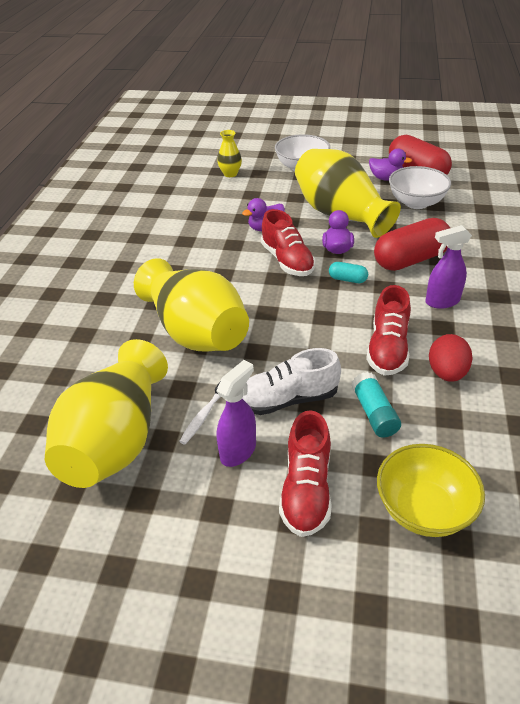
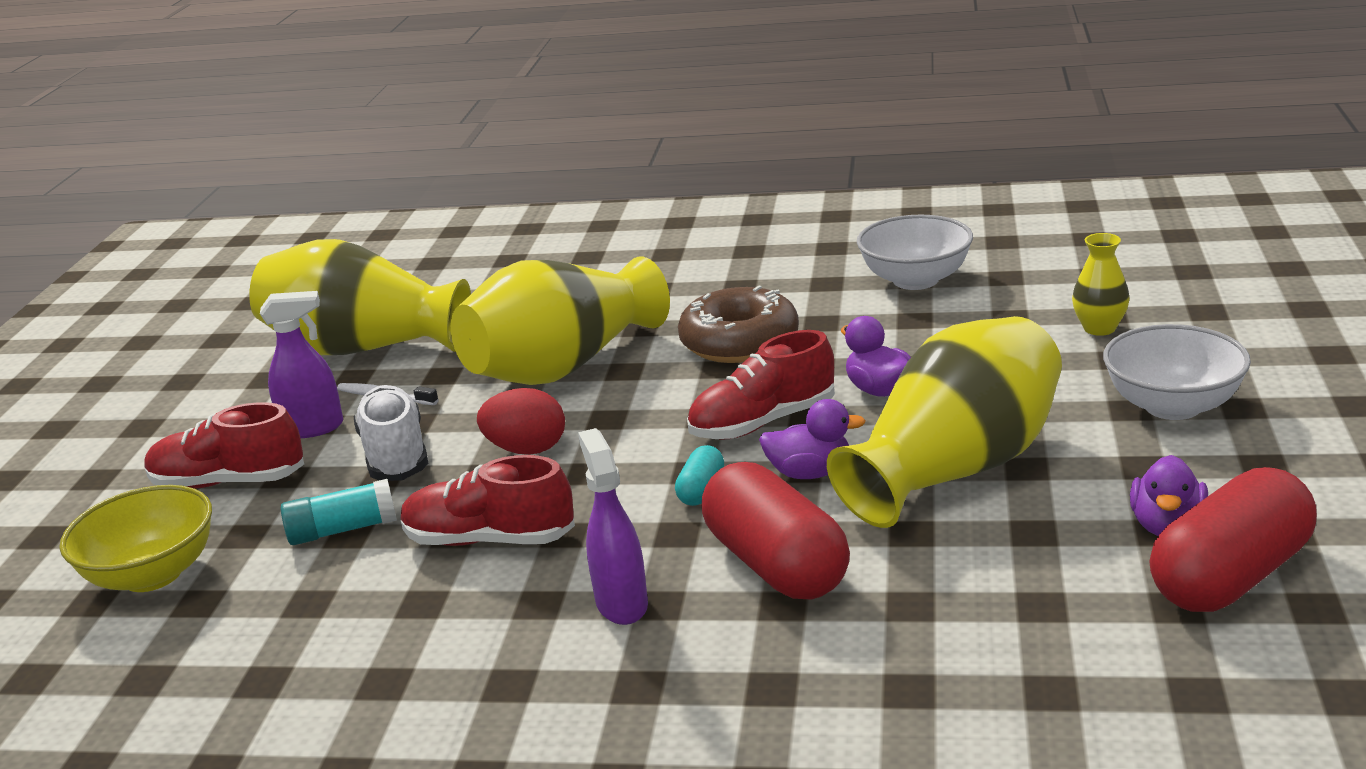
camera: 90 degrees right, 15 degrees down
purple spray bottle [216,360,256,467] -> purple spray bottle turned 45 degrees counterclockwise [260,291,343,438]
white bowl [389,166,451,209] -> white bowl moved to [857,215,973,290]
red egg [429,334,473,382] -> red egg moved to [477,388,565,455]
none -> brown donut [678,286,799,363]

